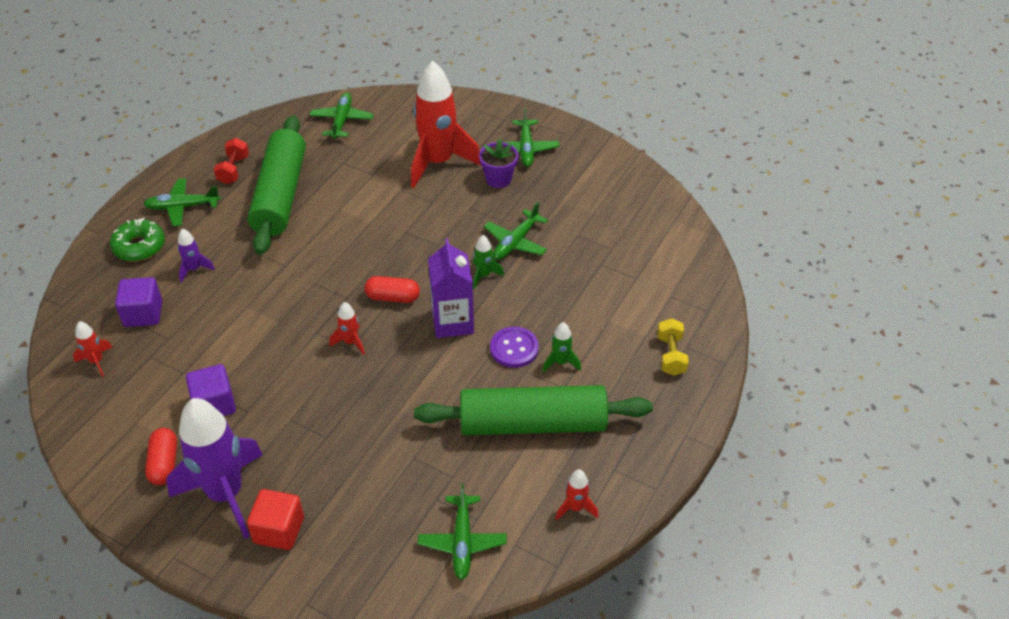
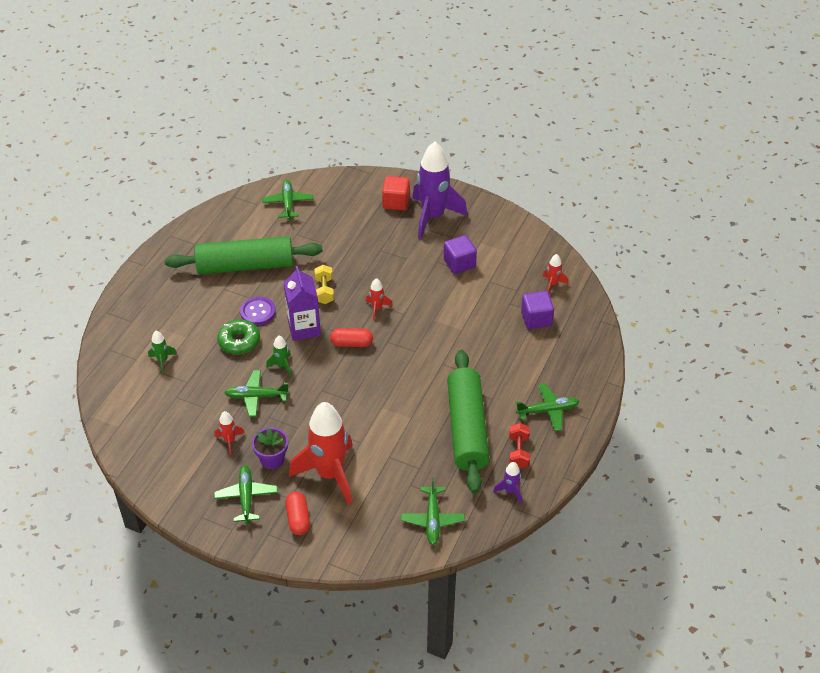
camera: 175 degrees right, 0 degrees up
green donut [110,218,165,261] -> green donut moved to [217,319,260,354]
red capsule [145,428,177,485] -> red capsule moved to [285,491,310,535]
purple rocket [178,228,215,283] -> purple rocket moved to [493,462,522,504]
green plane [484,202,548,260] -> green plane turned 120 degrees counterclockwise [224,370,290,417]
green rocket [543,322,581,372] -> green rocket moved to [148,331,177,373]
red rocket [556,470,599,520] -> red rocket moved to [214,411,244,455]
yellow dumbbell [657,318,689,376] -> yellow dumbbell moved to [315,265,334,304]

